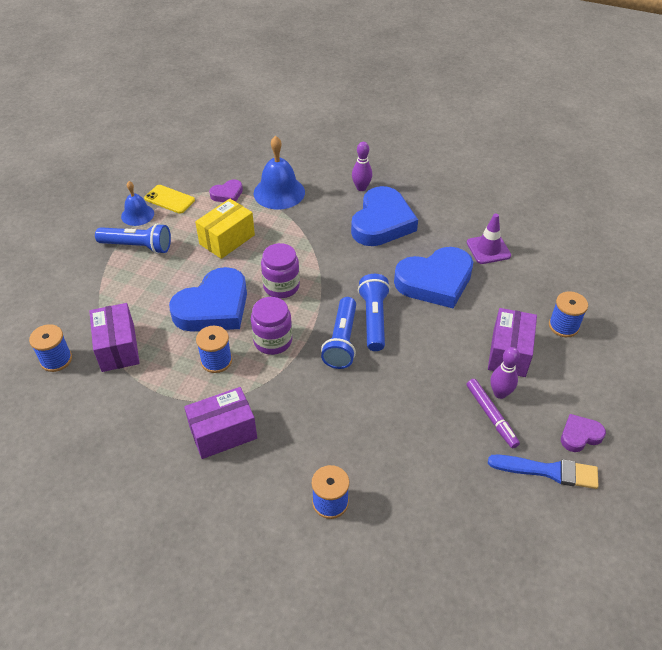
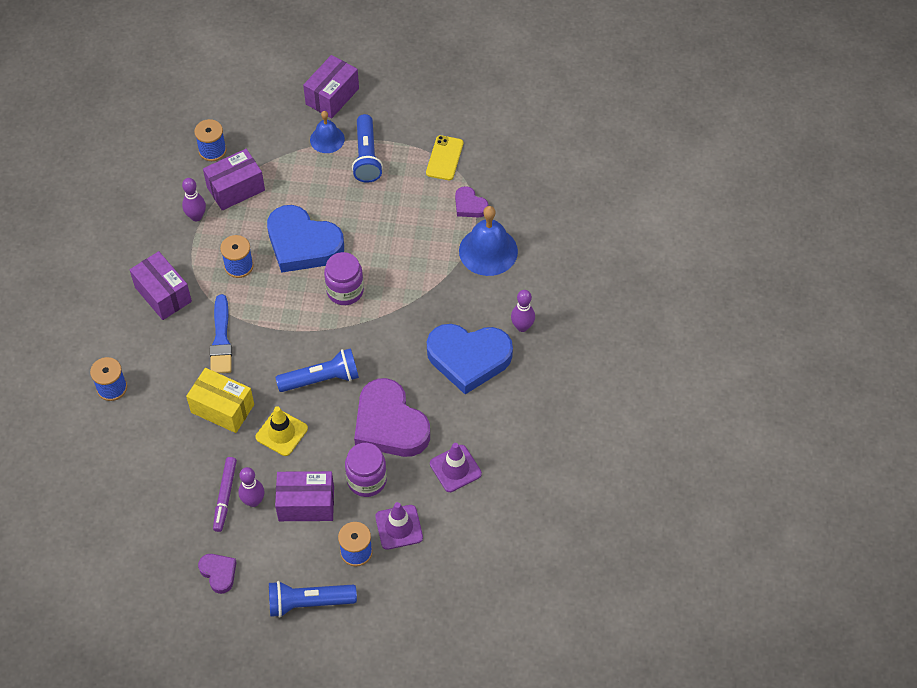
camera: 75 degrees right, 10 degrees up
blue bell [121,181,154,226] -> blue bell moved to [310,111,345,153]
yellow box [195,199,255,259] -> yellow box moved to [186,368,254,433]
purple jar [251,297,292,355] -> purple jar moved to [345,443,387,497]
blue flashlight [321,297,356,369] -> blue flashlight moved to [269,581,357,617]
blue heart [394,247,473,308] -> purple heart [354,378,430,457]
purple marker [467,379,520,448] -> purple marker turned 45 degrees counterclockwise [213,457,237,532]
blue brush [488,455,599,489] -> blue brush moved to [210,294,232,373]
none -> purple bowling pin [182,178,206,221]
none -> yellow traffic cone [256,406,308,456]
none -> purple box [303,55,359,119]
none -> purple traffic cone [375,502,423,550]

